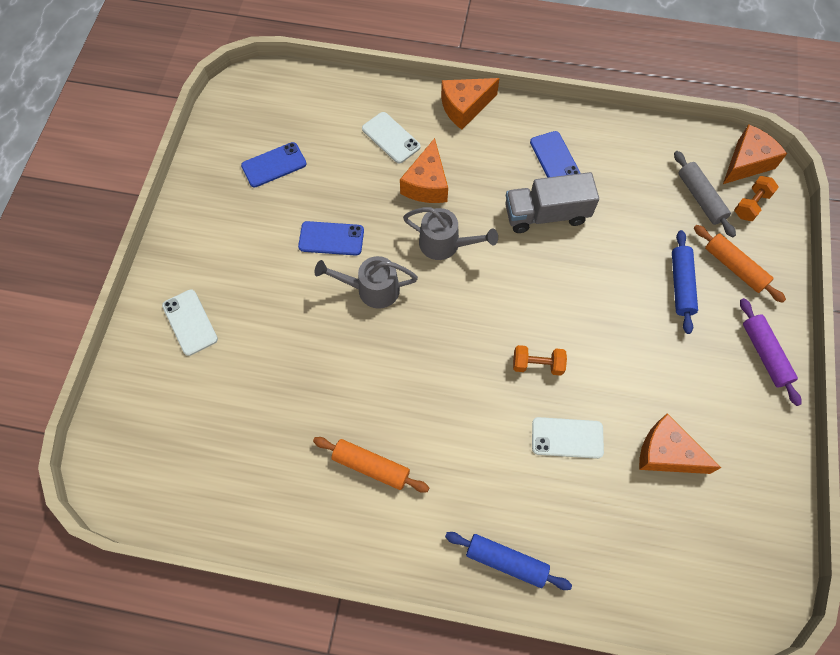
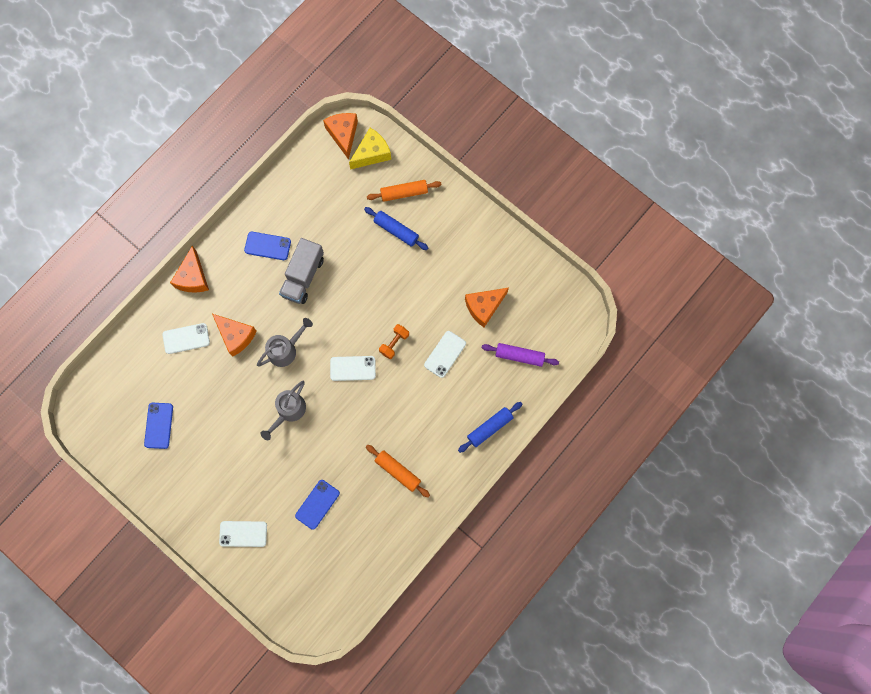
camera: 60 degrees left, 10 degrees up
blue phone [298,221,364,256] -> blue phone moved to [295,480,340,530]
orange rolling pin [313,437,429,493] -> orange rolling pin turned 75 degrees clockwise [366,445,430,497]
grey rolling pin [674,151,736,238] -> none
orange dumbbell [734,176,779,221] -> yellow cheese [349,128,391,170]
purple rolling pin [740,298,801,406] -> purple rolling pin moved to [482,343,559,367]
none -> white phone [330,356,376,381]

